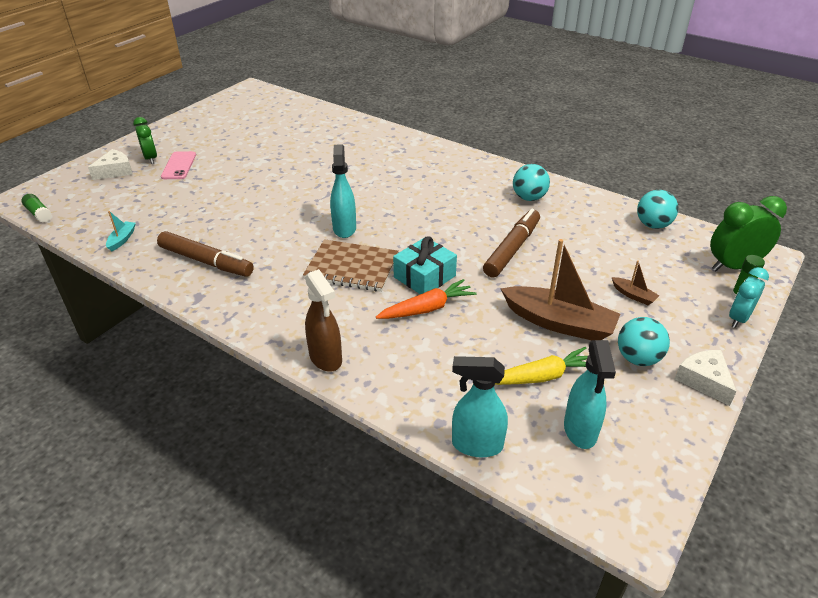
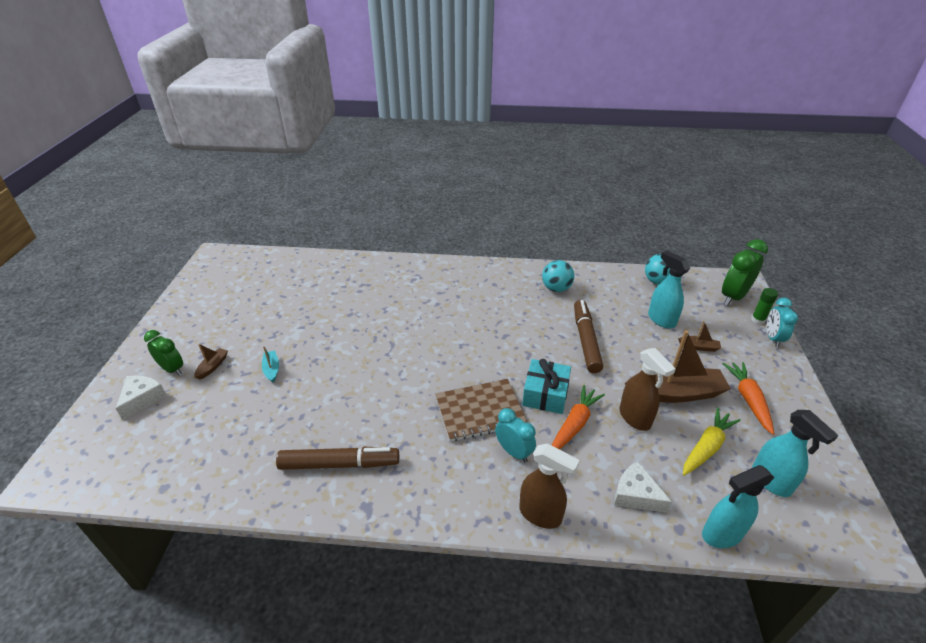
camera: 30 degrees left, 0 degrees up
green glue stick [21,194,52,223] -> none
turquoise boat [106,211,136,251] -> turquoise boat moved to [262,347,279,382]
pink phone [161,151,196,179] -> brown boat [194,344,228,380]
turquoise spray bottle [330,144,356,238] -> turquoise spray bottle moved to [648,251,690,329]
turquoise ball [618,317,670,366] -> orange carrot [723,362,774,435]
white cheese [675,350,737,406] -> white cheese moved to [614,461,672,513]
none -> turquoise clock [495,408,536,462]
none -> brown spray bottle [619,348,676,431]

